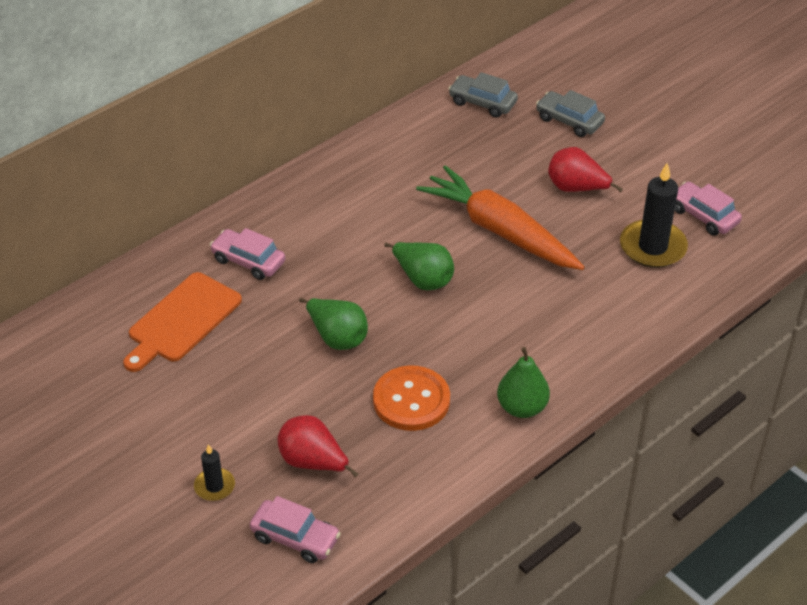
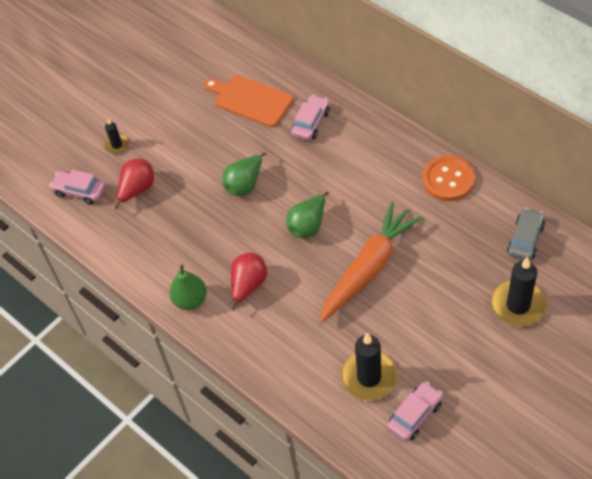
camera: 90 degrees right, 10 degrees up
pink car [250,496,341,563] -> pink car turned 90 degrees clockwise [49,170,106,205]
orange button [373,366,450,431] -> orange button moved to [422,155,475,201]
grey car [536,90,605,137] -> black candle [491,257,547,327]
red pear [548,147,623,192] -> red pear moved to [231,252,267,311]

